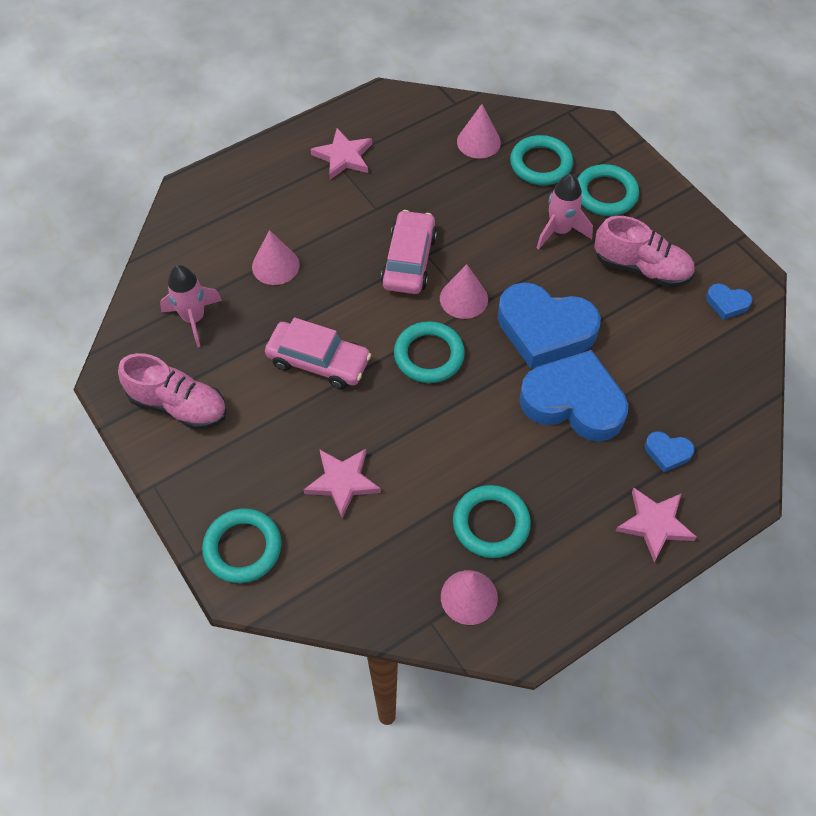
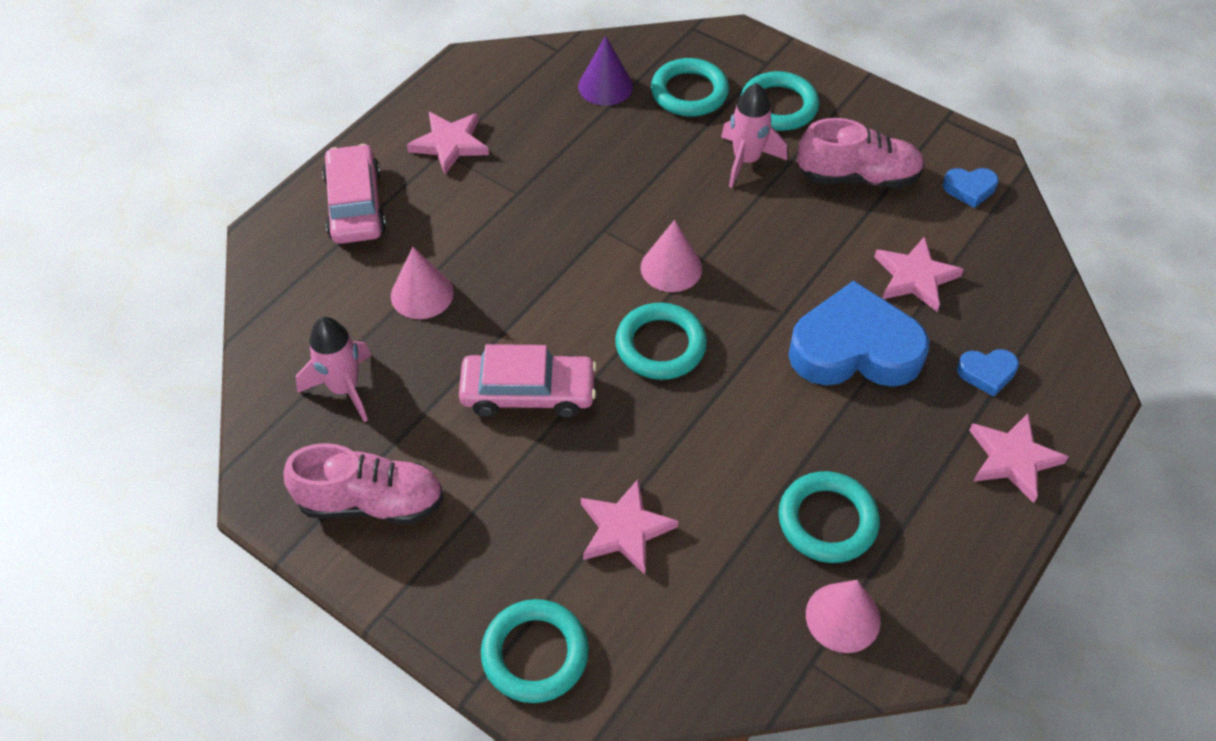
camera: 20 degrees left, 5 degrees down
pink car [381,210,437,294] -> pink car moved to [322,144,386,244]
pink cone [457,104,501,158] -> purple cone [578,36,633,106]
blue heart [497,282,601,369] -> none
none -> pink star [874,236,964,312]

